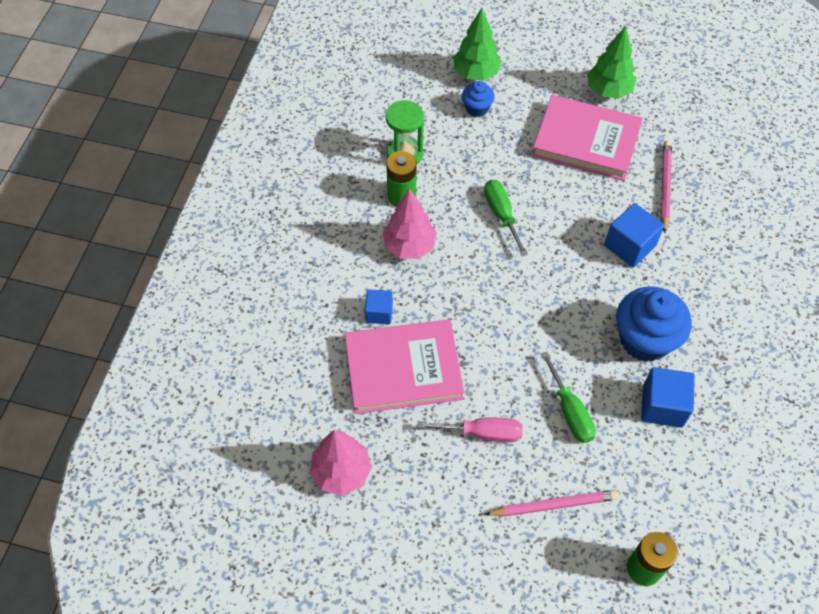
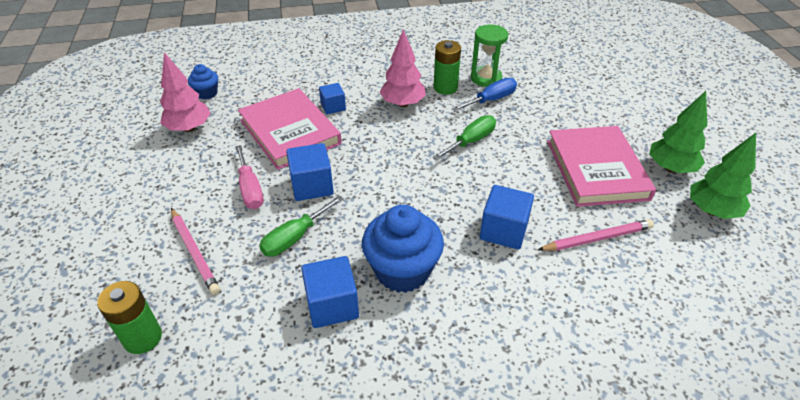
camera: 65 degrees right, 15 degrees down
green tree [453,8,502,81] -> green tree moved to [690,133,756,219]
blue cupcake [462,81,495,117] -> blue cupcake moved to [188,64,218,100]
none -> blue cube [286,143,334,201]
none -> blue screwdriver [452,78,517,112]

